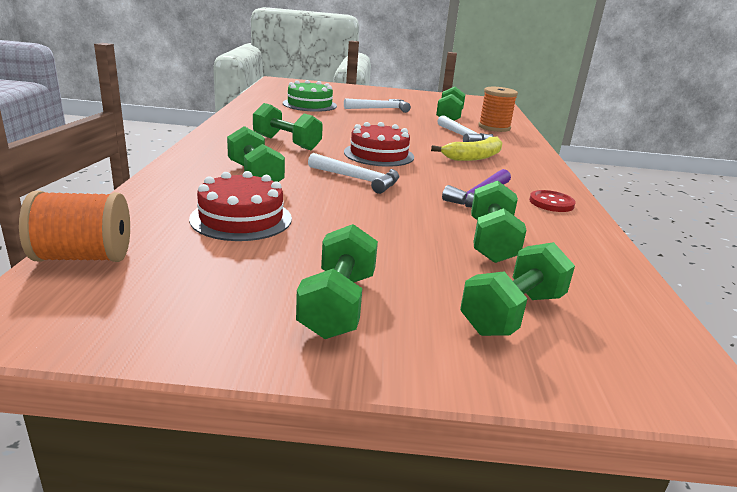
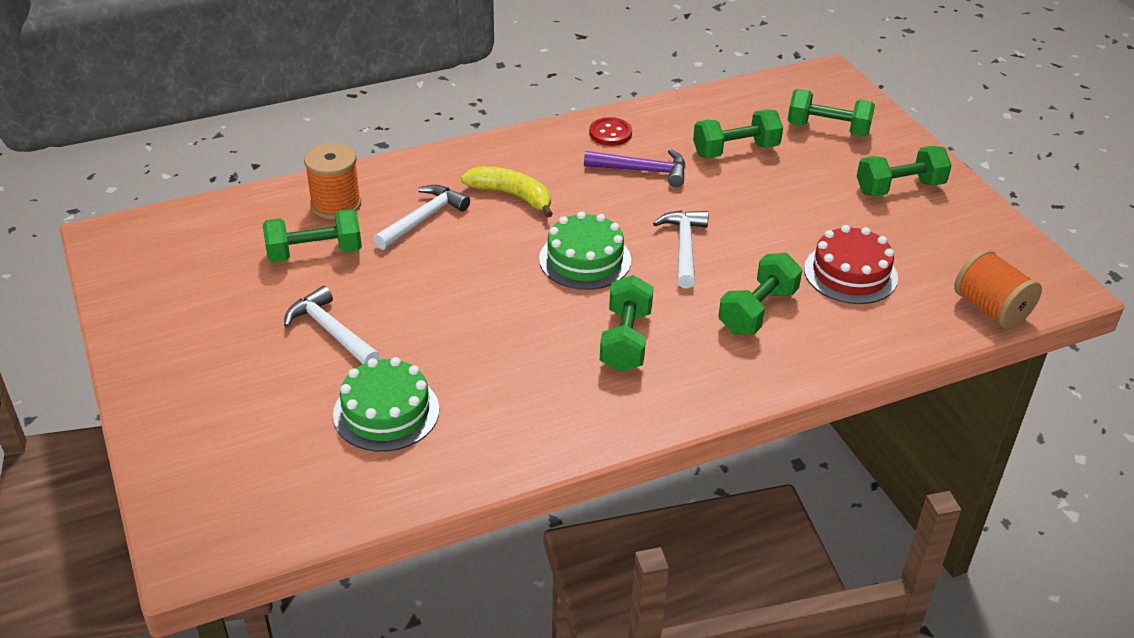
camera: 115 degrees left, 15 degrees up
red cake [344,122,414,167] -> green cake [539,211,631,290]

